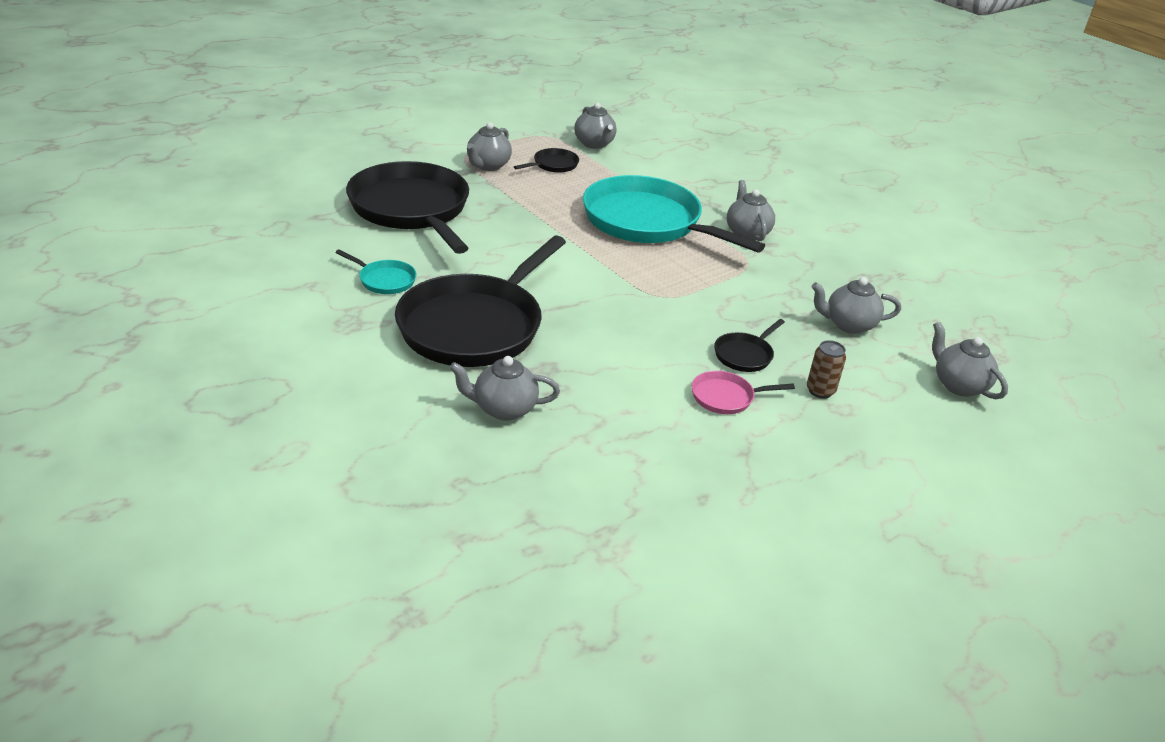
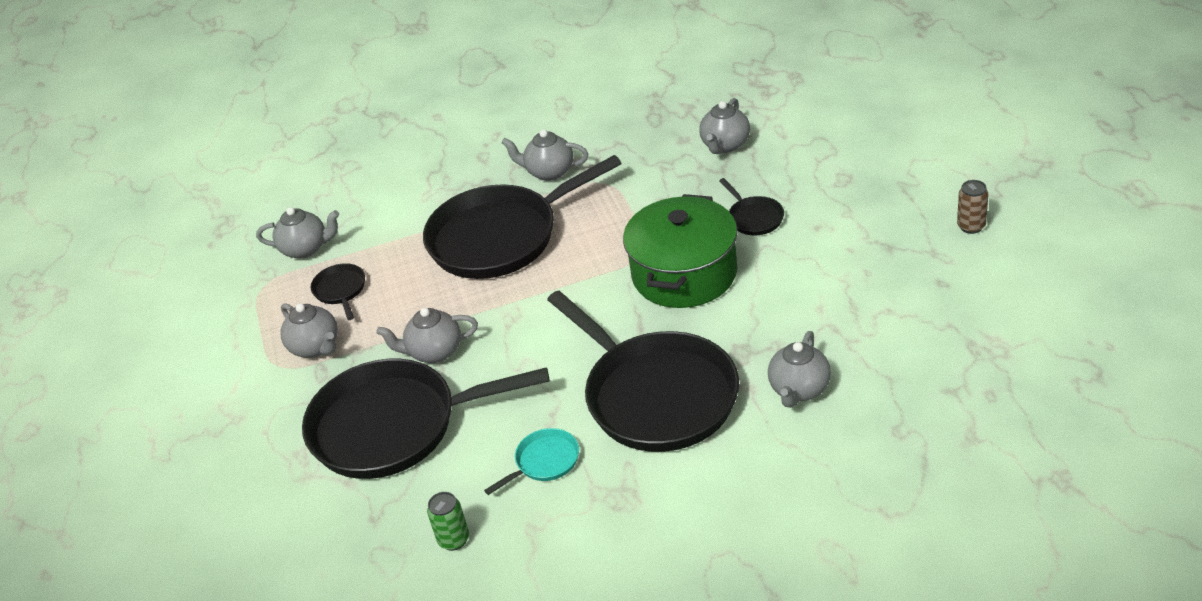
camera: 60 degrees left, 5 degrees up
turquoise pan [583,175,765,253] -> black pan [423,155,622,279]
pink pan [692,371,795,414] -> none
brown can [807,340,846,399] -> brown can moved to [957,180,988,234]
grey teapot [932,322,1008,399] -> grey teapot moved to [376,308,478,363]
none -> green can [427,492,469,551]
none -> green pot [623,194,738,308]

